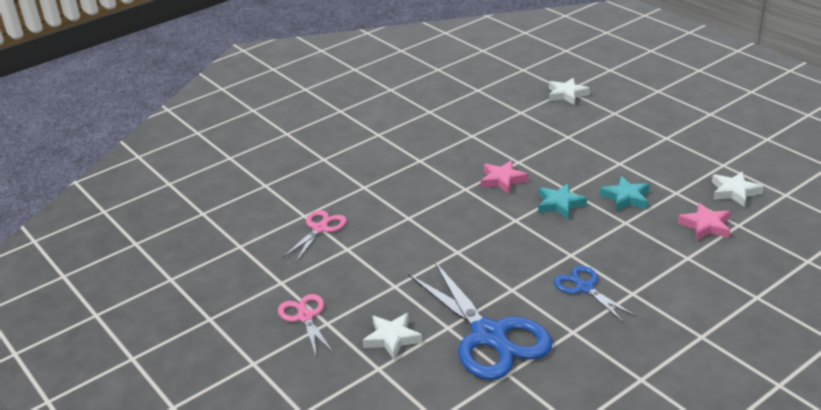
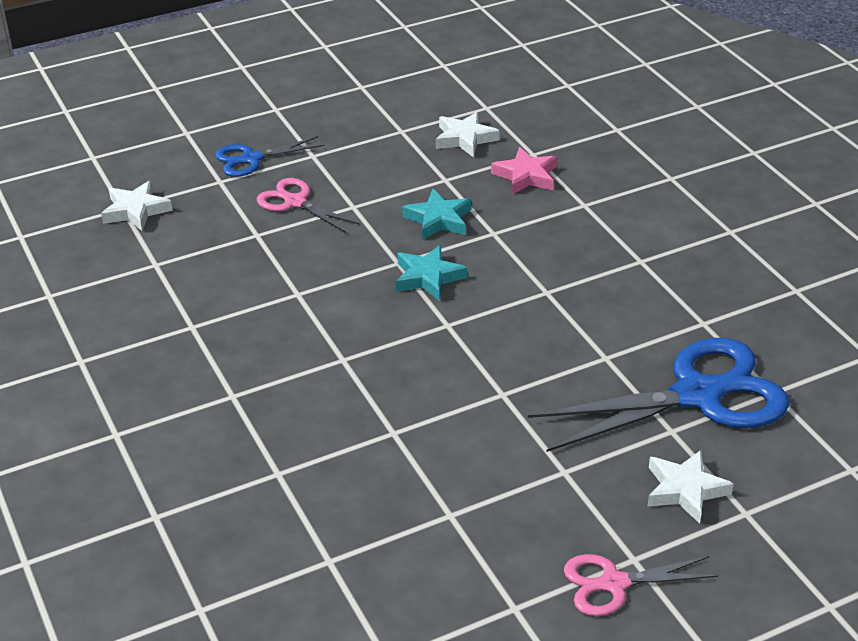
camera: 80 degrees left, 5 degrees up
pink scissors [283,210,347,262] -> pink scissors moved to [257,178,360,233]
pink star [481,160,528,194] -> none
blue scissors [554,266,636,323] -> blue scissors moved to [215,136,324,177]

